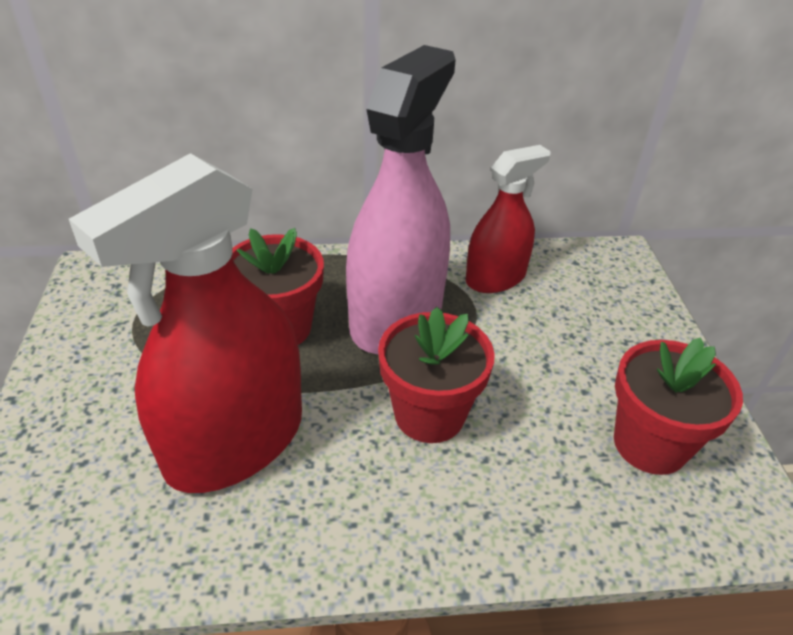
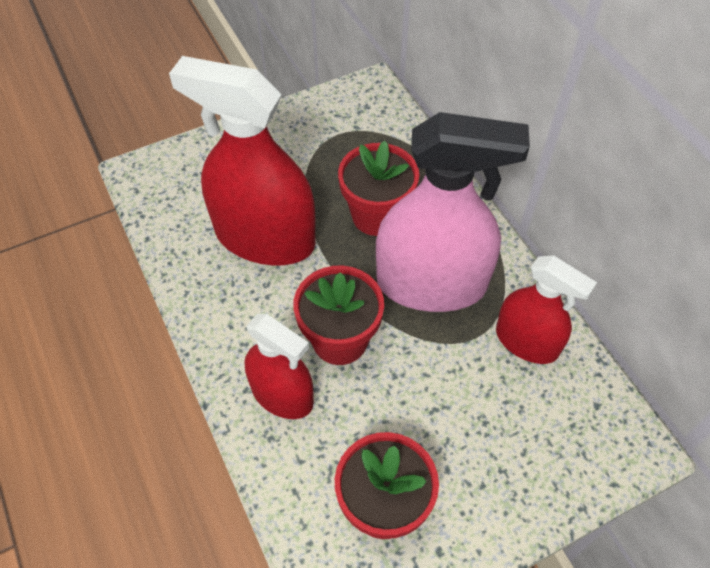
camera: 70 degrees right, 15 degrees up
none -> red spray bottle [244,314,314,419]

